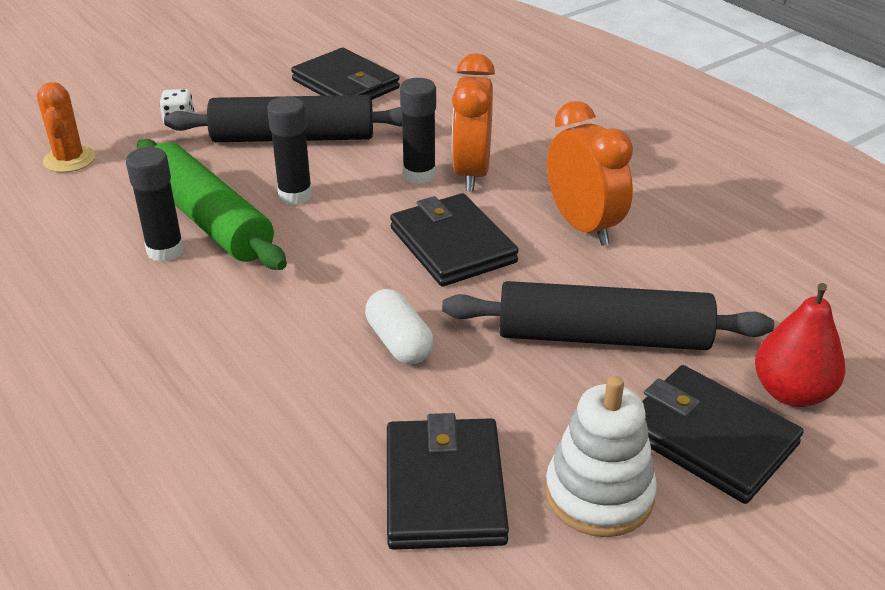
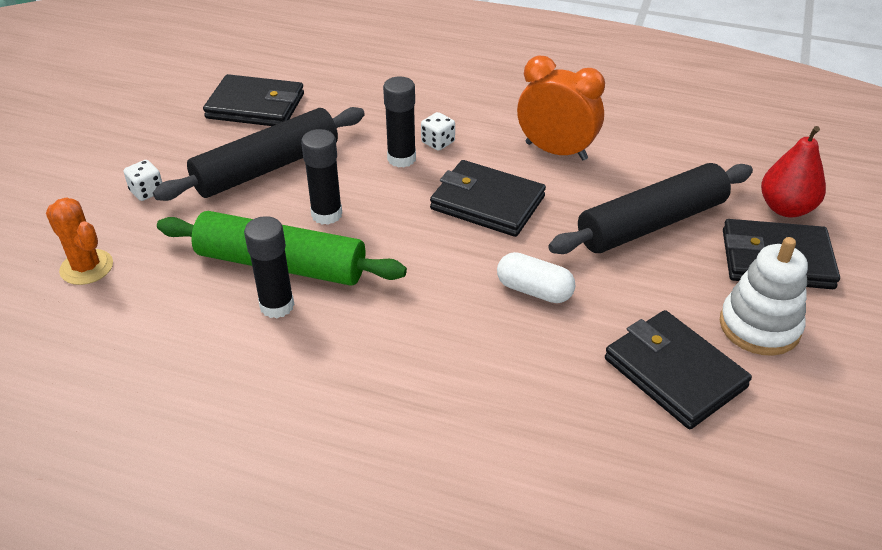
camera: 35 degrees left, 5 degrees up
orange clock [452,53,495,191] -> white dice [421,112,455,151]

